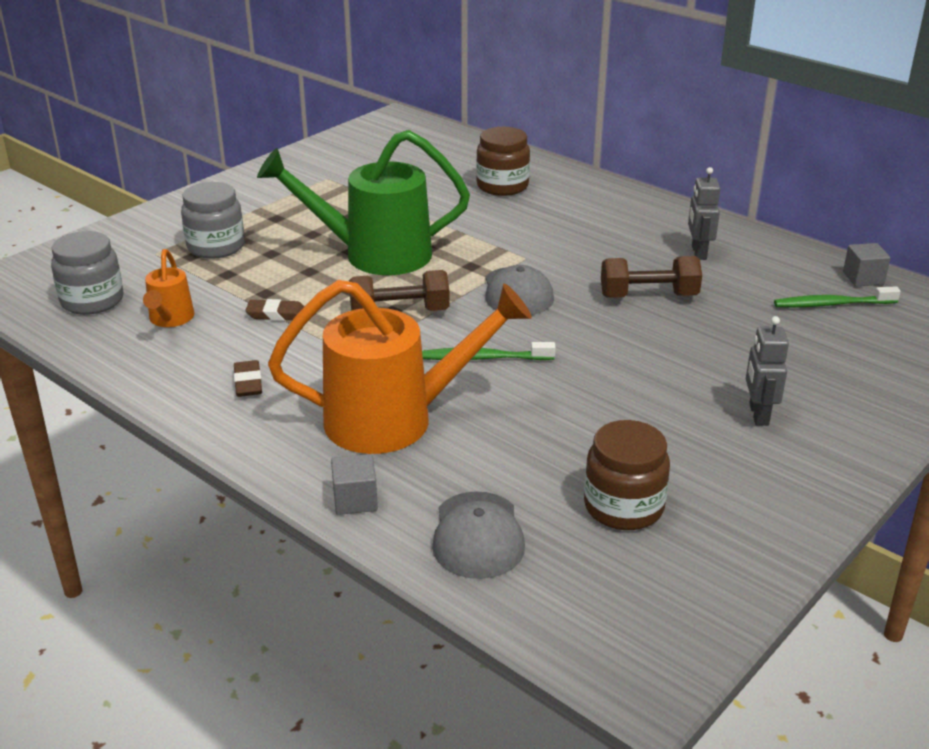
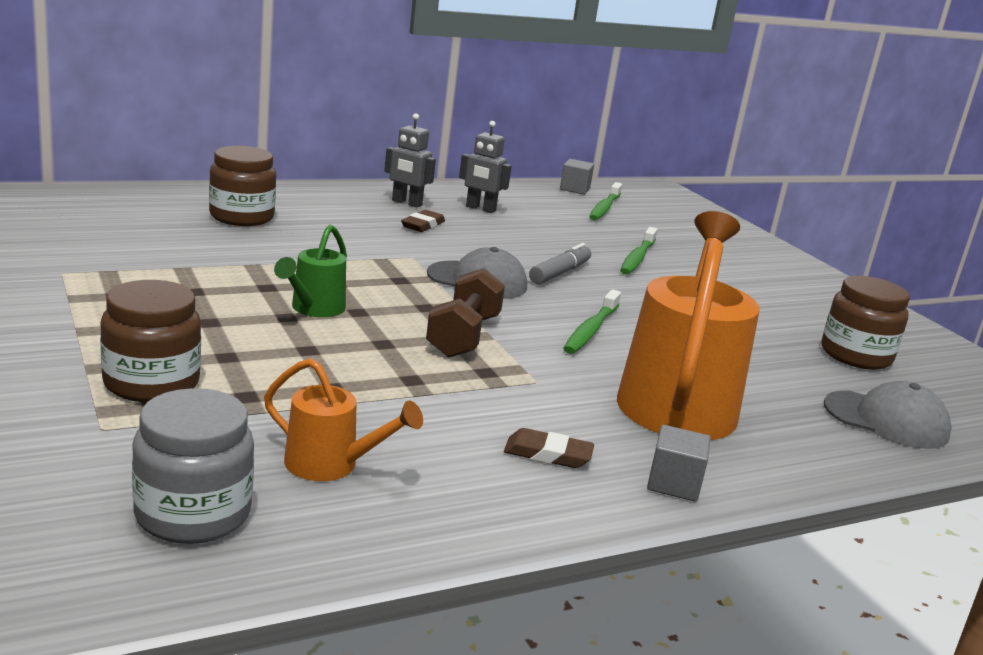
camera: 70 degrees left, 10 degrees down
grey jar [181,182,245,259] -> brown jar [100,280,201,402]
brown eraser [245,299,304,321] -> brown eraser moved to [401,210,445,232]
green watering can [257,130,470,275] -> green watering can [274,225,347,317], size x0.48
grey cube [331,454,378,515] -> grey cube moved to [647,425,711,502]
brown dumbbell [601,256,702,298] -> none
grey robot [746,316,789,426] -> grey robot moved to [384,113,436,208]
none -> grey marker [529,243,591,284]
none -> green toothbrush [620,227,657,275]

